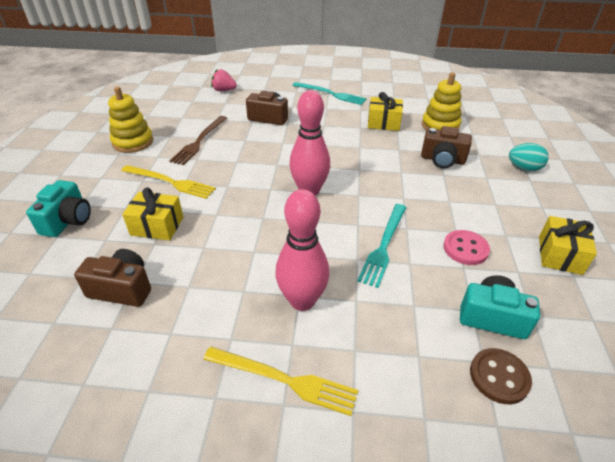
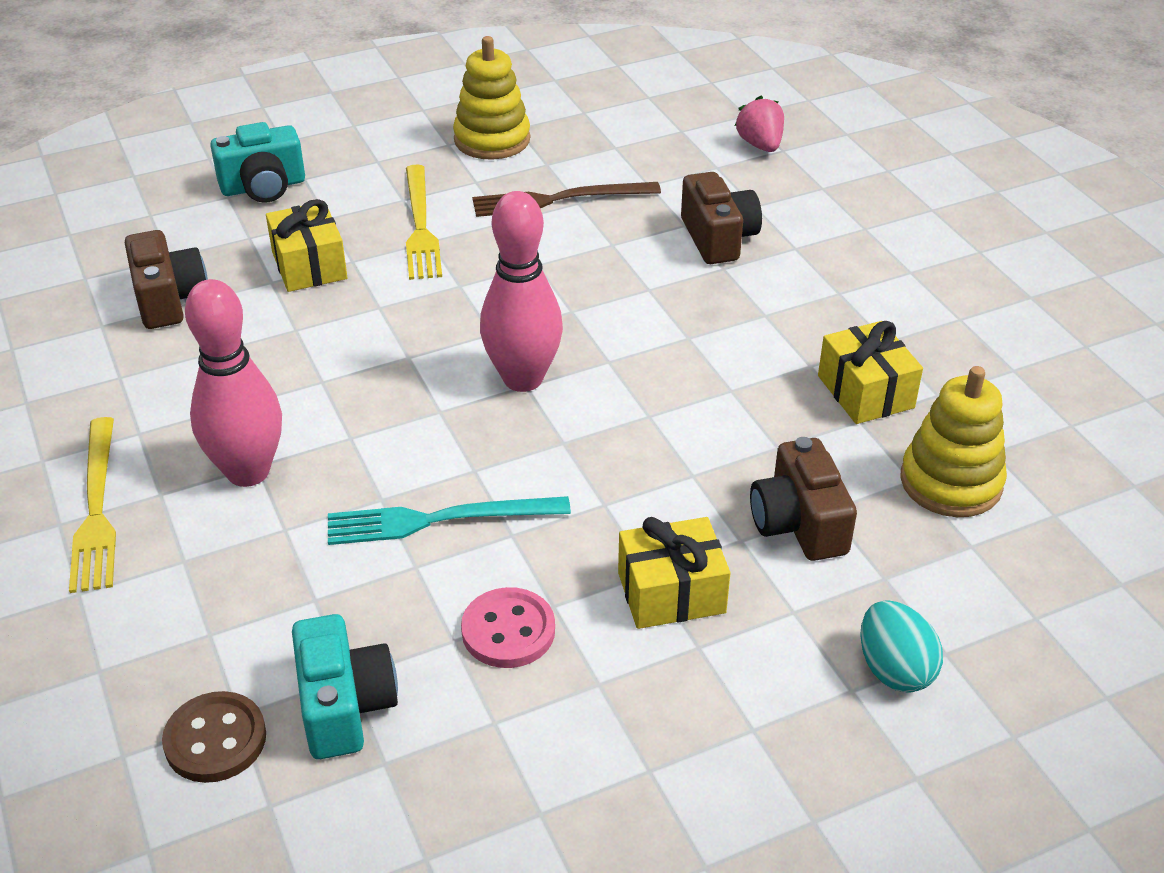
camera: 60 degrees right, 0 degrees up
turquoise fork [292,82,367,105] -> none
yellow gift [539,216,597,275] -> yellow gift moved to [618,517,730,629]

